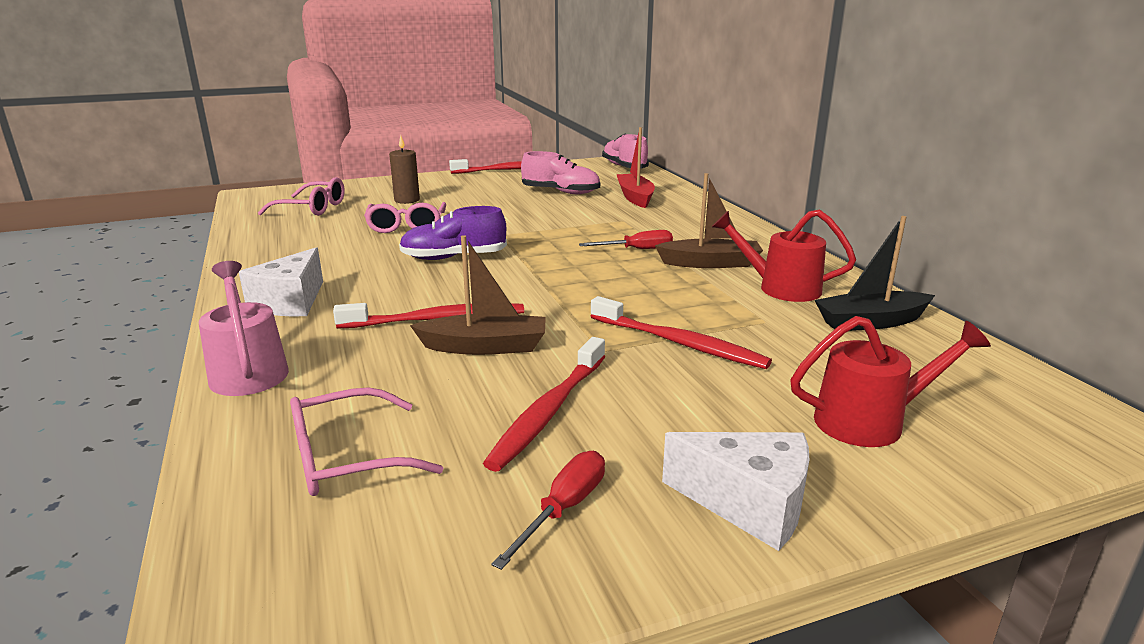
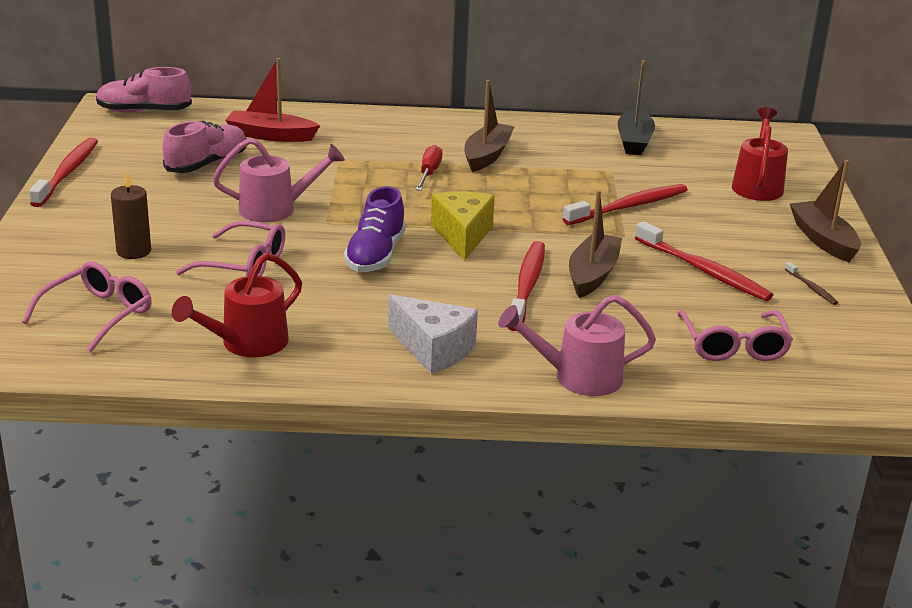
camera: 70 degrees left, 5 degrees up
red screwdriver [491,451,605,570] -> brown toothbrush [785,262,838,305]
white cheese [662,432,810,551] -> brown boat [790,160,861,262]
red watering can [712,210,856,302] -> red watering can moved to [172,253,302,357]
none -> pink watering can [213,138,345,222]
none -> yellow cheese [431,192,495,261]

